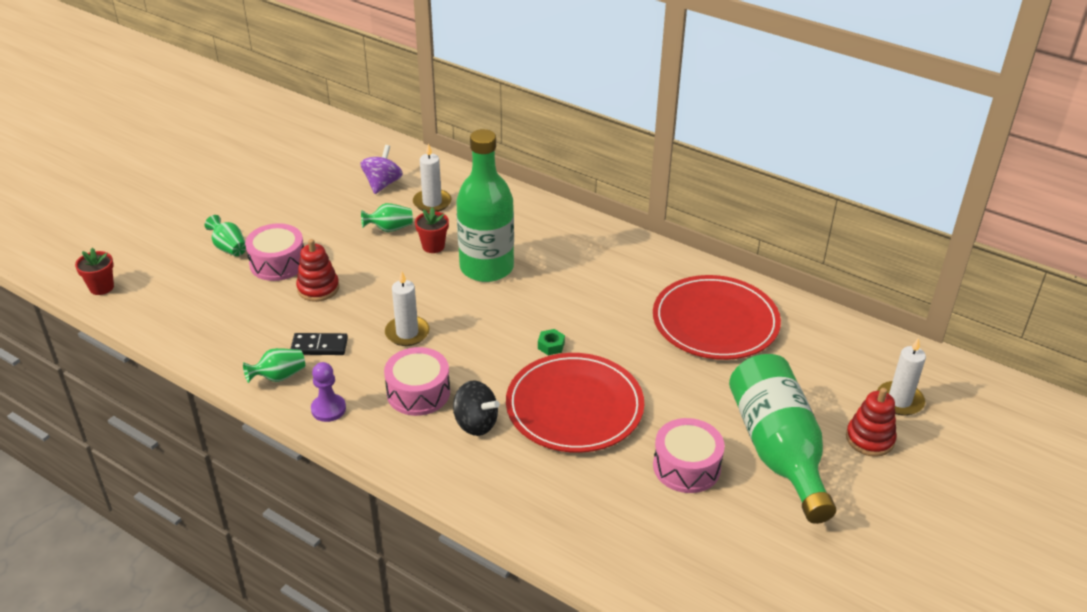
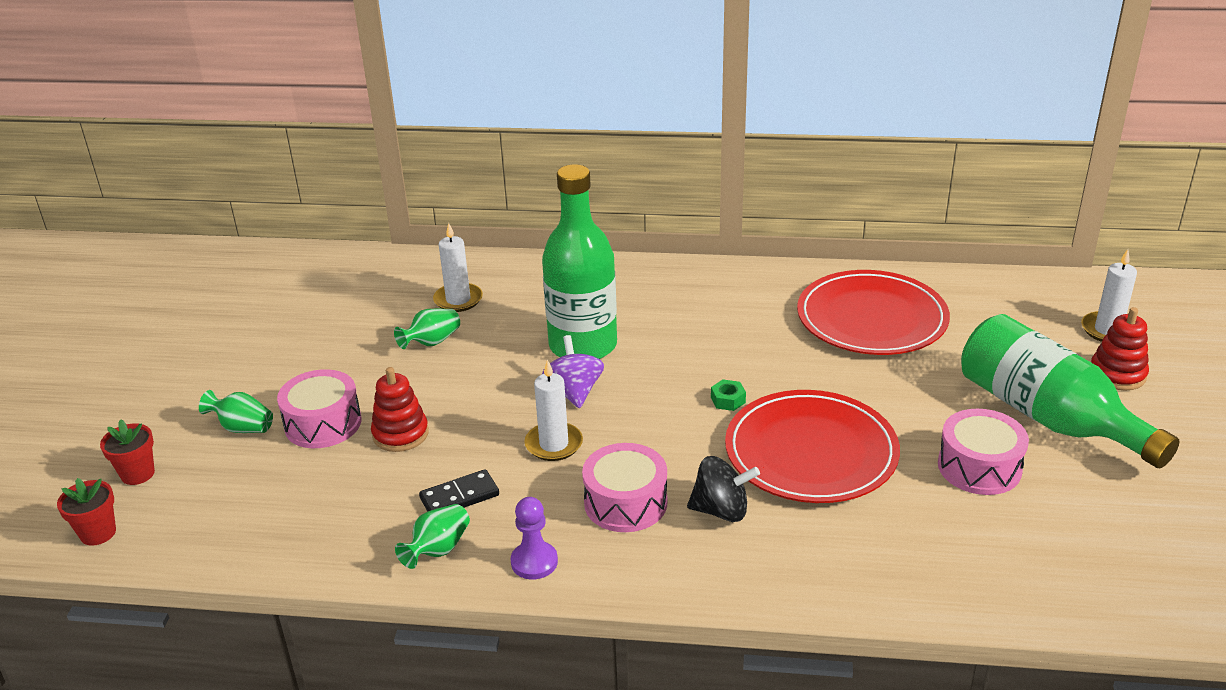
camera: 25 degrees left, 5 degrees down
purple spinning top [360,145,403,194] -> purple spinning top moved to [542,335,604,409]
red flower pot [415,207,449,253] -> red flower pot moved to [100,419,155,485]

